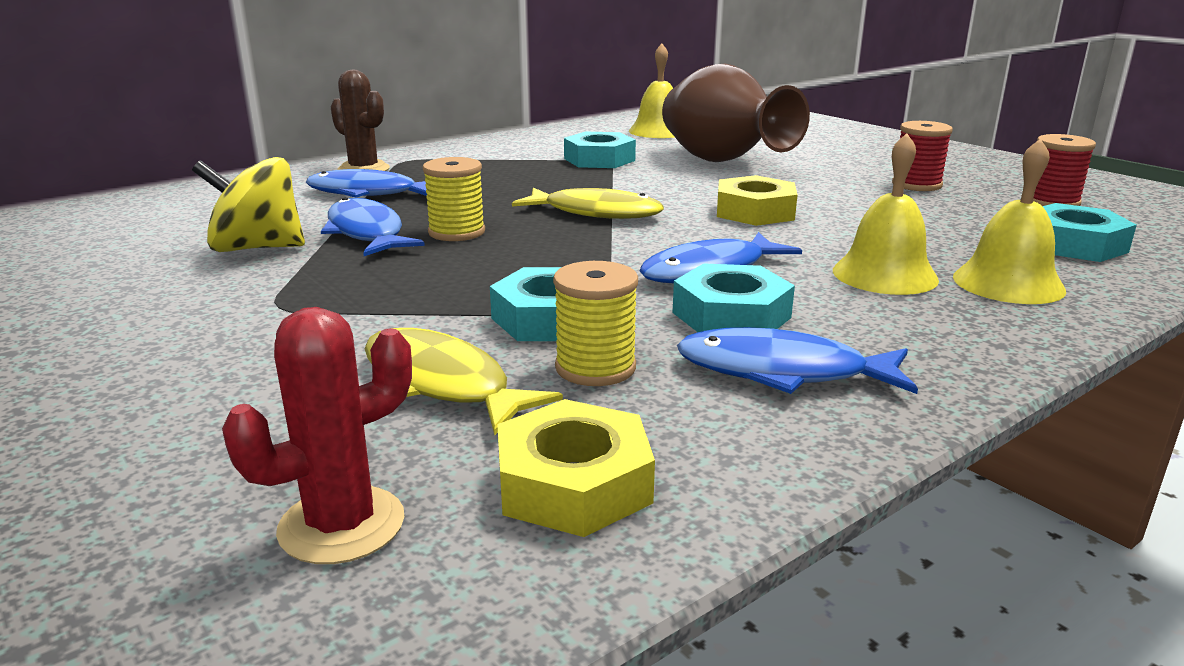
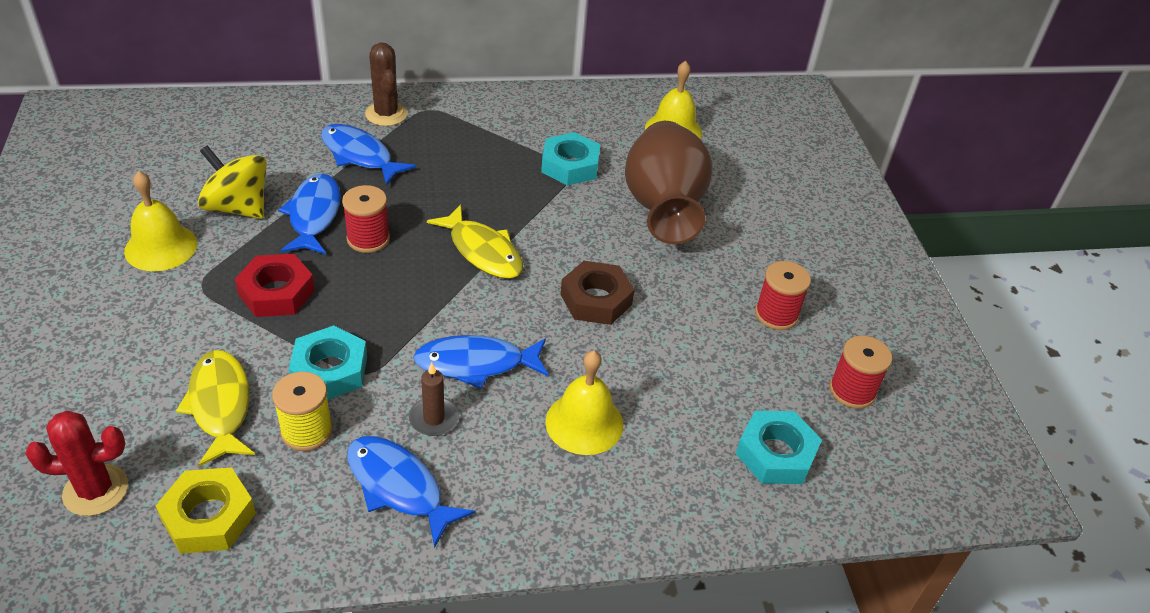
camera: 25 degrees right, 20 degrees up
yellow spool [423,157,485,241] -> red spool [342,185,390,253]
turquoise nut [673,263,795,332] -> brown candle [409,362,459,436]
yellow nut [717,175,798,226] -> brown nut [560,261,635,325]
yellow bell [953,138,1066,304] -> yellow bell moved to [124,171,197,271]
none -> red nut [235,254,315,317]

